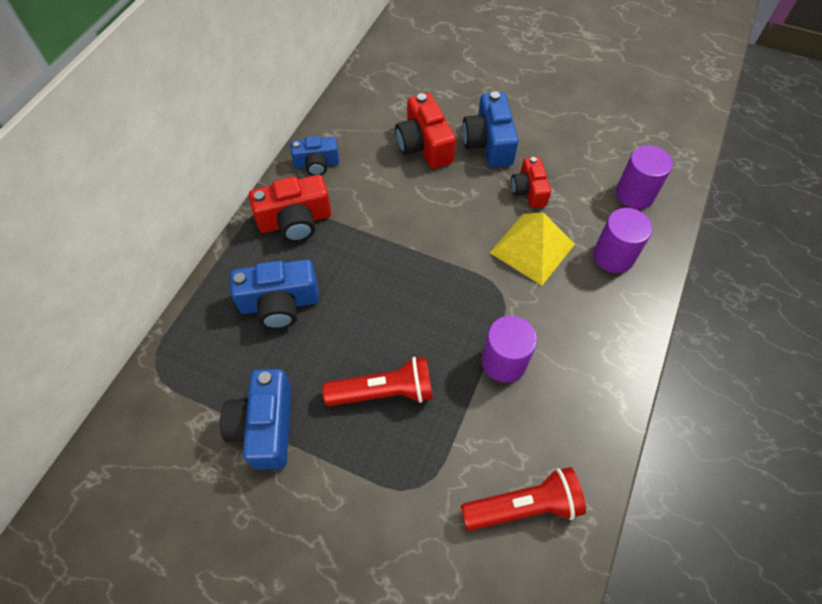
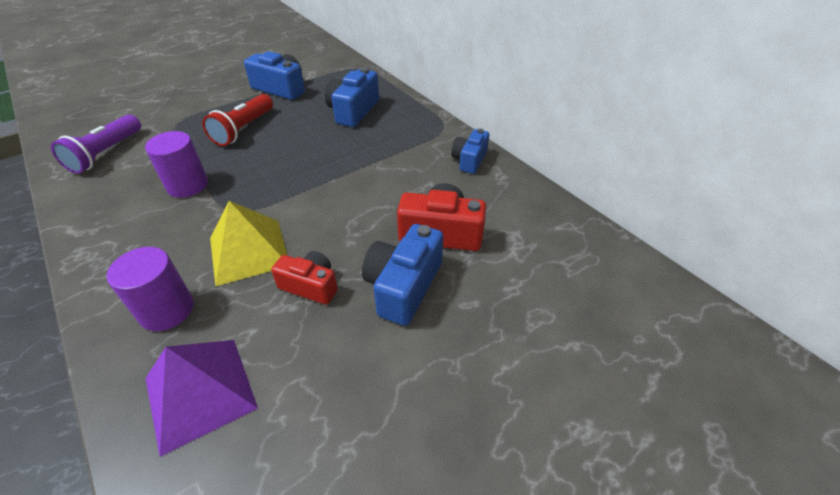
camera: 120 degrees right, 15 degrees down
red camera [249,175,331,242] -> none
red flashlight [461,467,586,531] -> purple flashlight [51,114,141,174]
blue camera [462,91,519,168] -> blue camera turned 90 degrees counterclockwise [362,224,443,326]
purple cylinder [616,145,673,209] -> purple pyramid [145,340,258,457]

